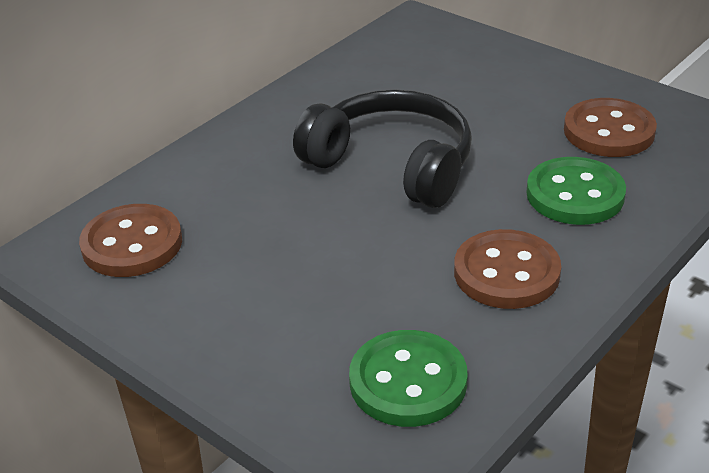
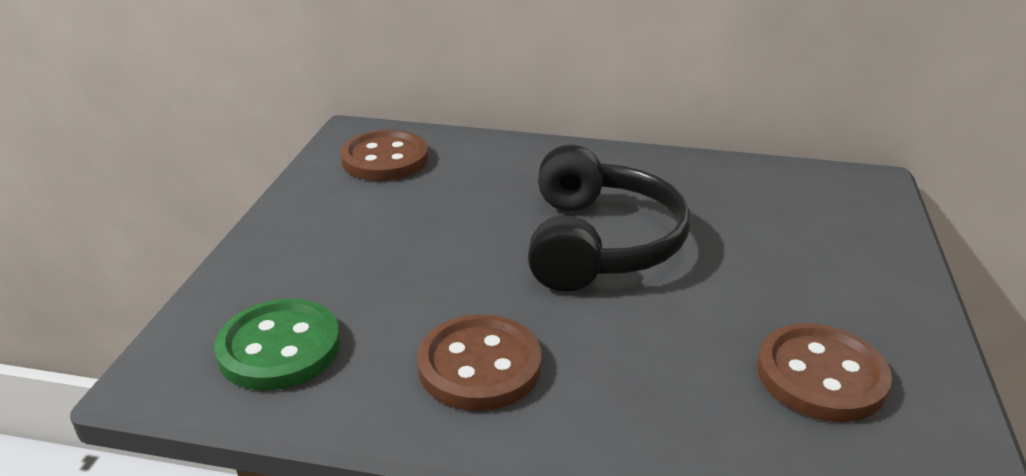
camera: 60 degrees right, 5 degrees down
green button [526,157,626,225] -> none

